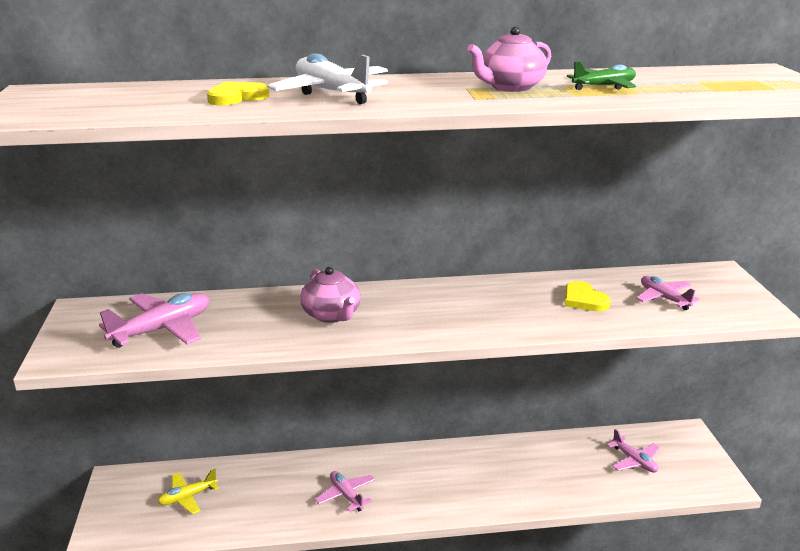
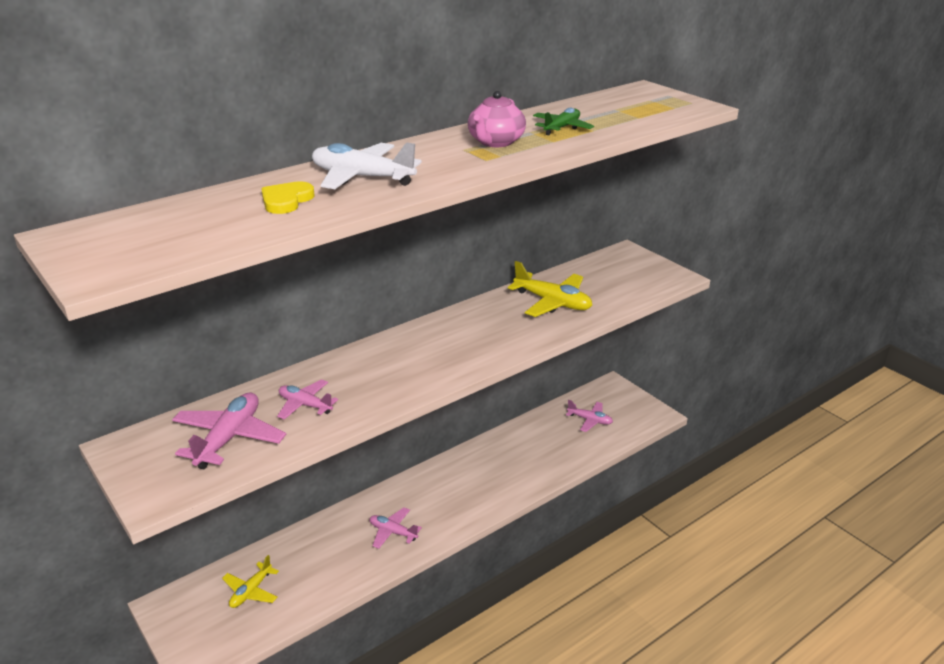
camera: 30 degrees left, 5 degrees up
pink teapot [300,267,361,323] -> none
yellow heart [564,281,611,311] -> yellow plane [508,261,592,317]
pink plane [636,276,700,310] -> pink plane moved to [277,379,338,420]

